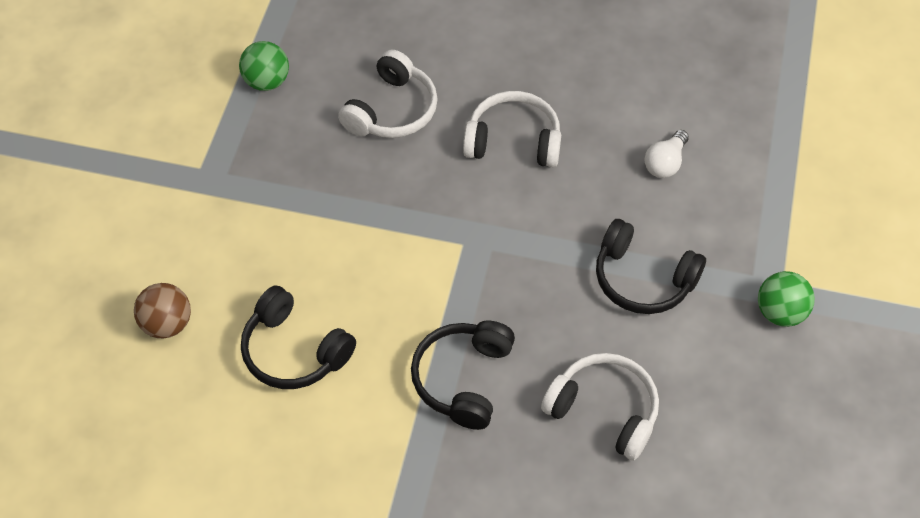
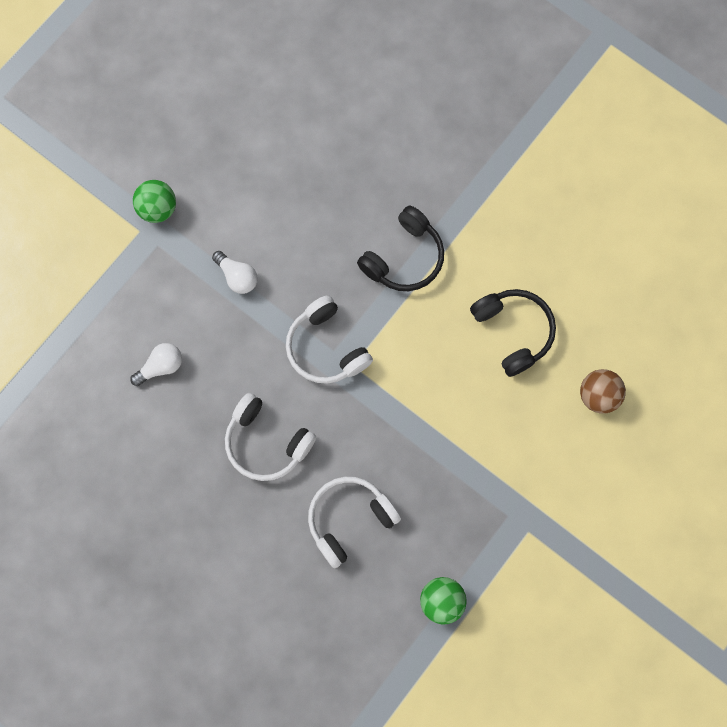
camera: 155 degrees left, 20 degrees up
white headphones [541,353,659,460] -> white headphones moved to [286,295,373,384]
black headphones [596,219,706,314] -> white light bulb [212,251,258,294]

